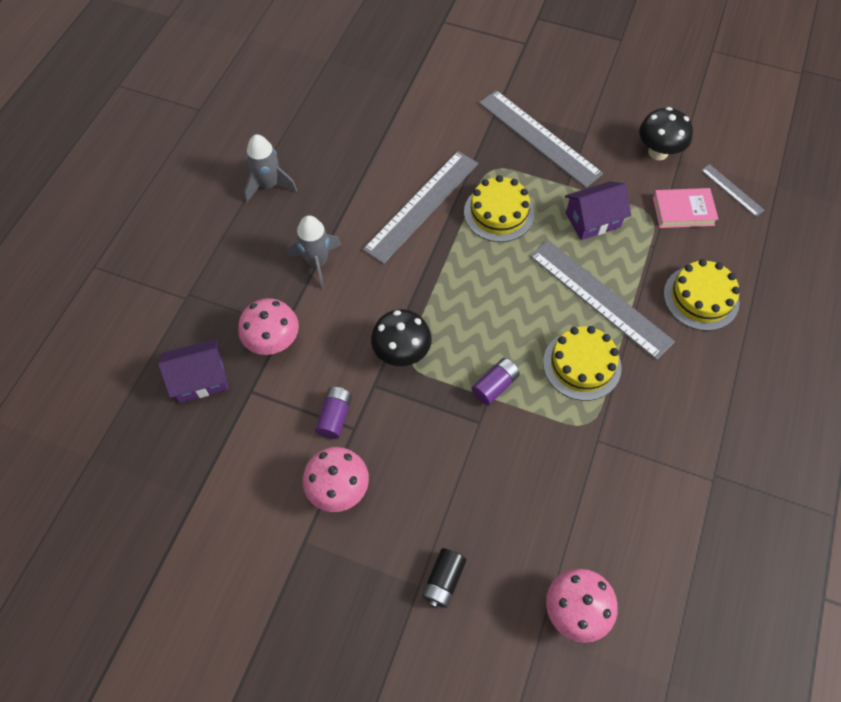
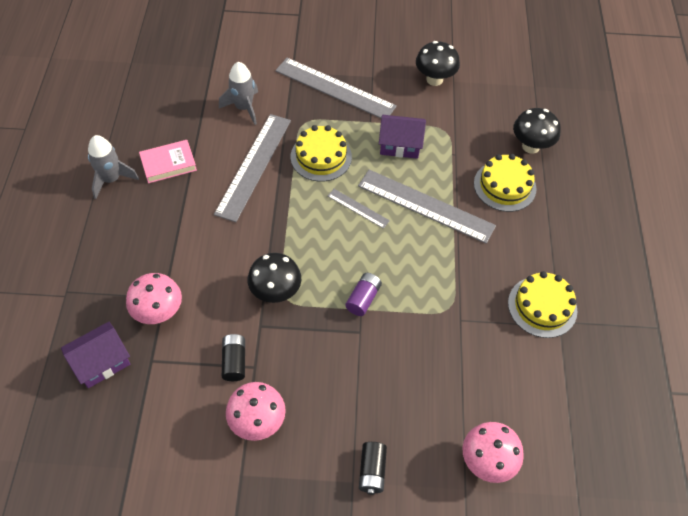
camera: 20 degrees left, 5 degrees down
grey rocket [288,215,342,289] -> grey rocket moved to [219,62,258,125]
purple battery [315,387,352,439] -> black battery [222,334,245,381]
yellow cake [543,326,622,401] -> yellow cake moved to [508,271,577,338]
purple house [565,181,631,240] -> purple house turned 45 degrees clockwise [379,115,426,159]
pink book [653,188,719,228] -> pink book moved to [139,140,197,183]
grey ruler [701,164,765,217] -> grey ruler moved to [328,189,390,229]
none -> black mushroom [513,108,561,154]

